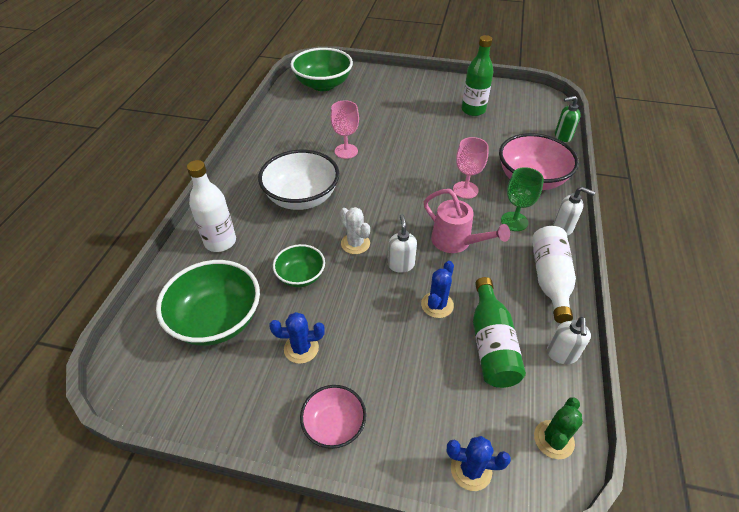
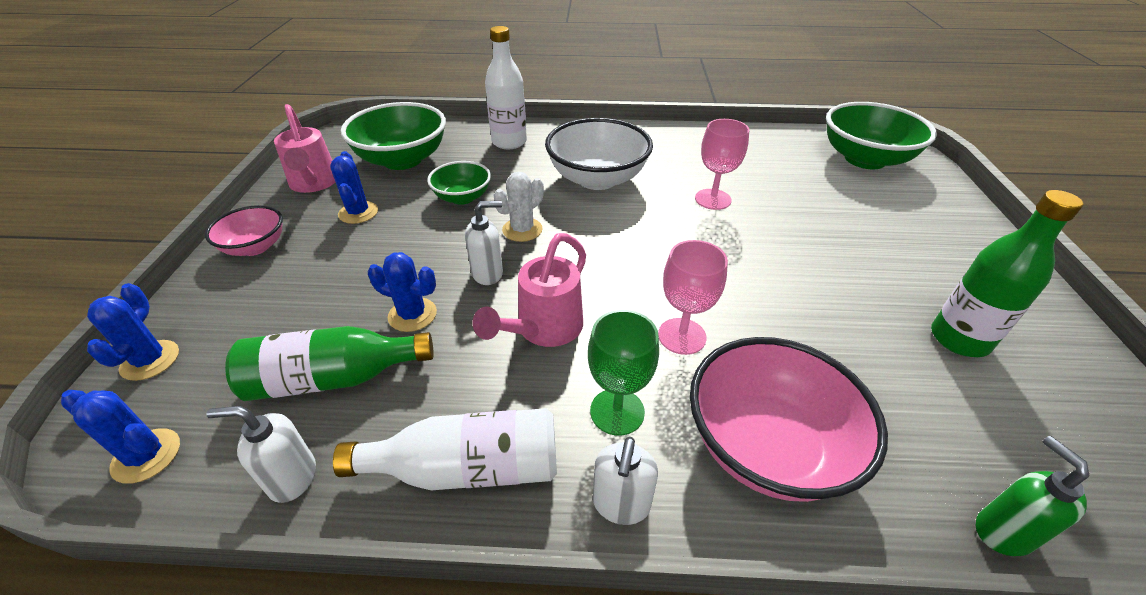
camera: 80 degrees right, 5 degrees down
green cactus [534,397,583,459] -> blue cactus [61,390,180,483]
none -> pink watering can [274,104,335,193]

